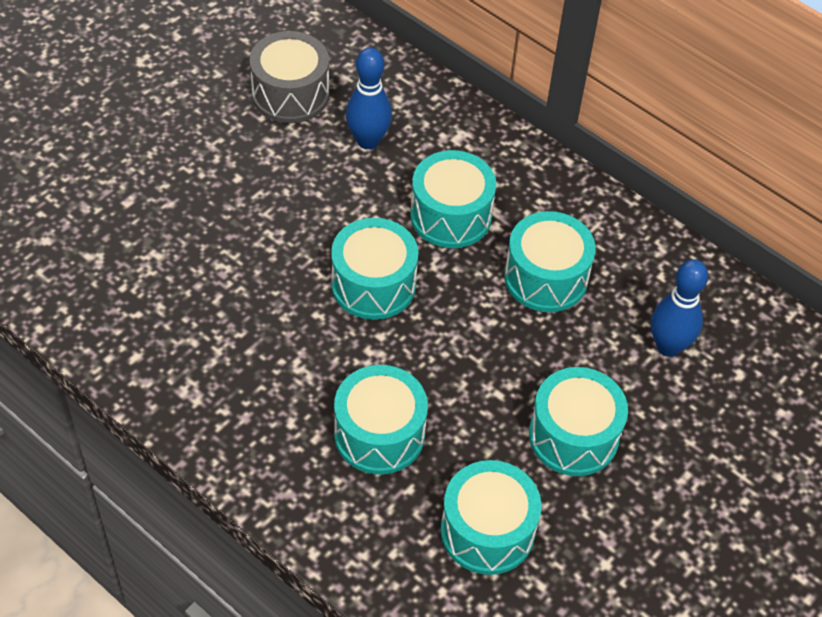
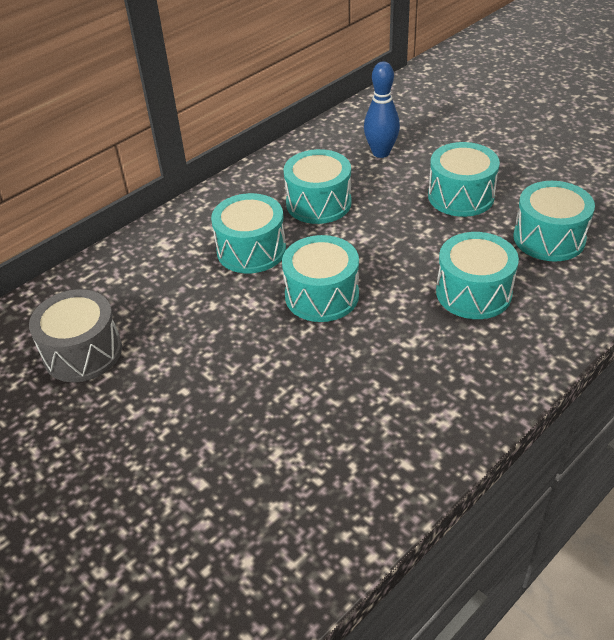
camera: 80 degrees left, 10 degrees down
blue bowling pin [346,48,392,149] -> none

